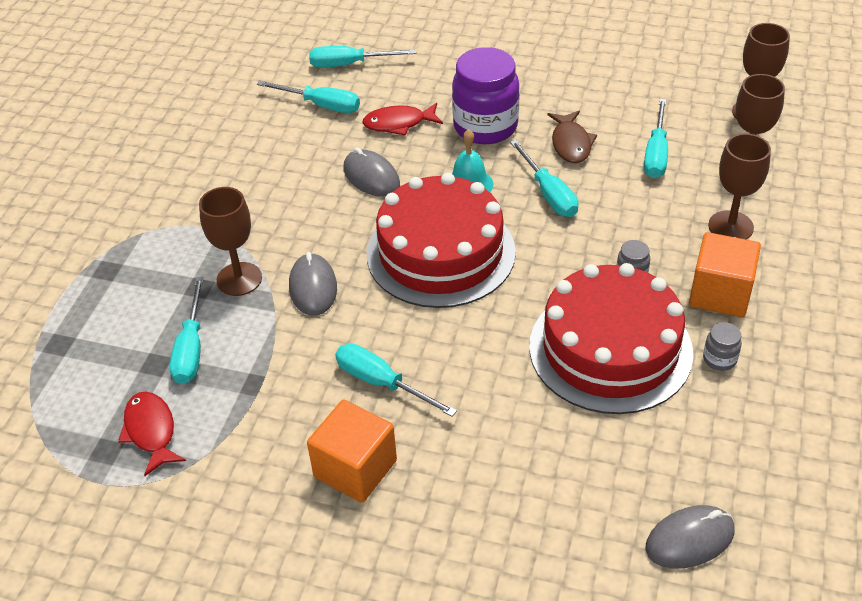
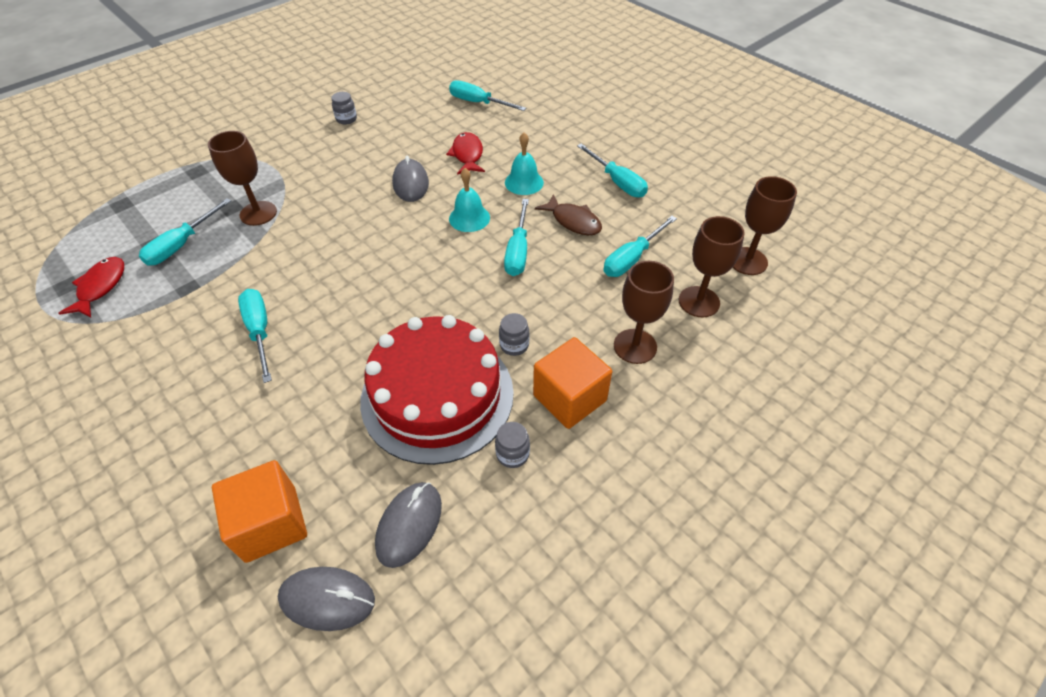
camera: 30 degrees right, 5 degrees up
turquoise screwdriver [257,81,360,113] -> turquoise screwdriver moved to [577,143,648,198]
grey mouse [289,252,337,316] -> grey mouse moved to [375,482,442,568]
orange cube [307,400,397,502] -> orange cube moved to [212,460,307,563]
red fish [362,103,443,136] -> red fish turned 60 degrees clockwise [446,132,485,175]
red cake [367,173,516,308] -> none
purple jar [452,47,520,144] -> turquoise bell [505,133,544,195]
brown fish [547,111,597,163] -> brown fish turned 75 degrees counterclockwise [535,194,602,235]
none -> grey jar [331,92,357,125]

